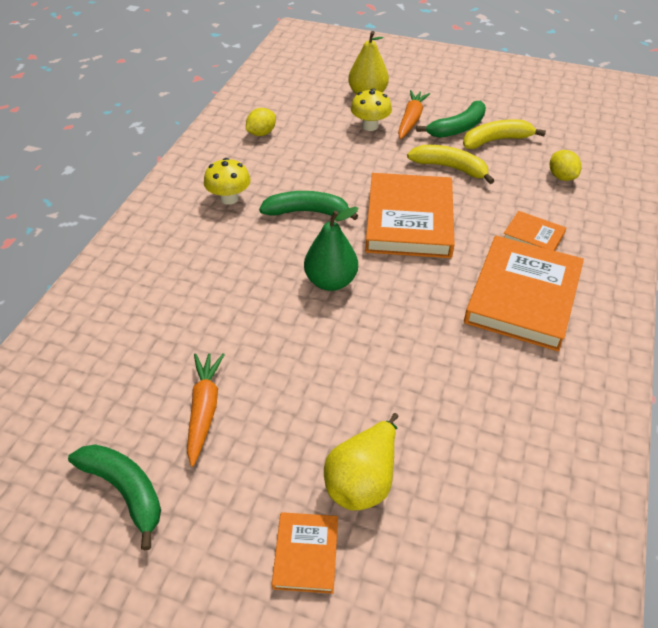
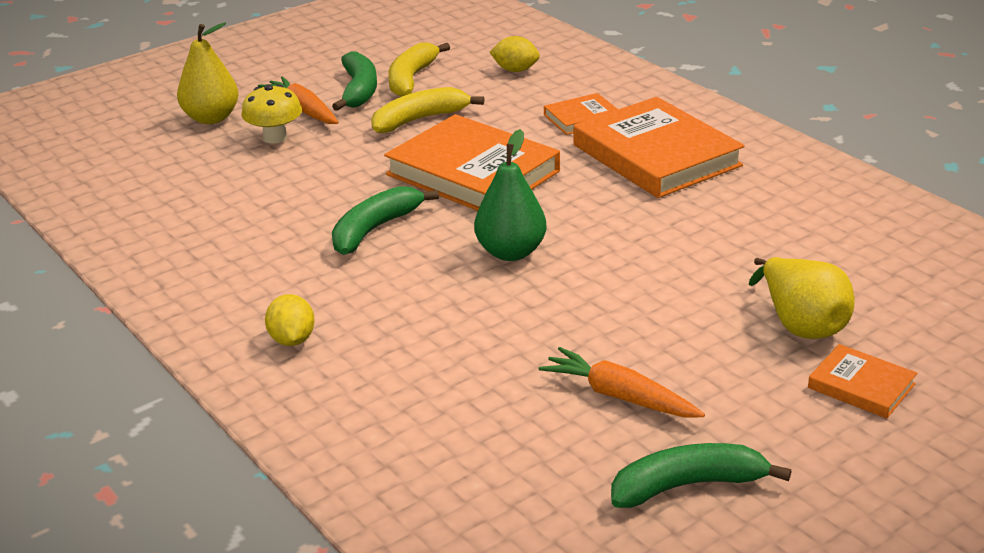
camera: 55 degrees left, 15 degrees down
yellow mushroom [204,158,251,205] -> none
yellow lemon [246,108,276,136] -> yellow lemon moved to [265,294,315,346]

